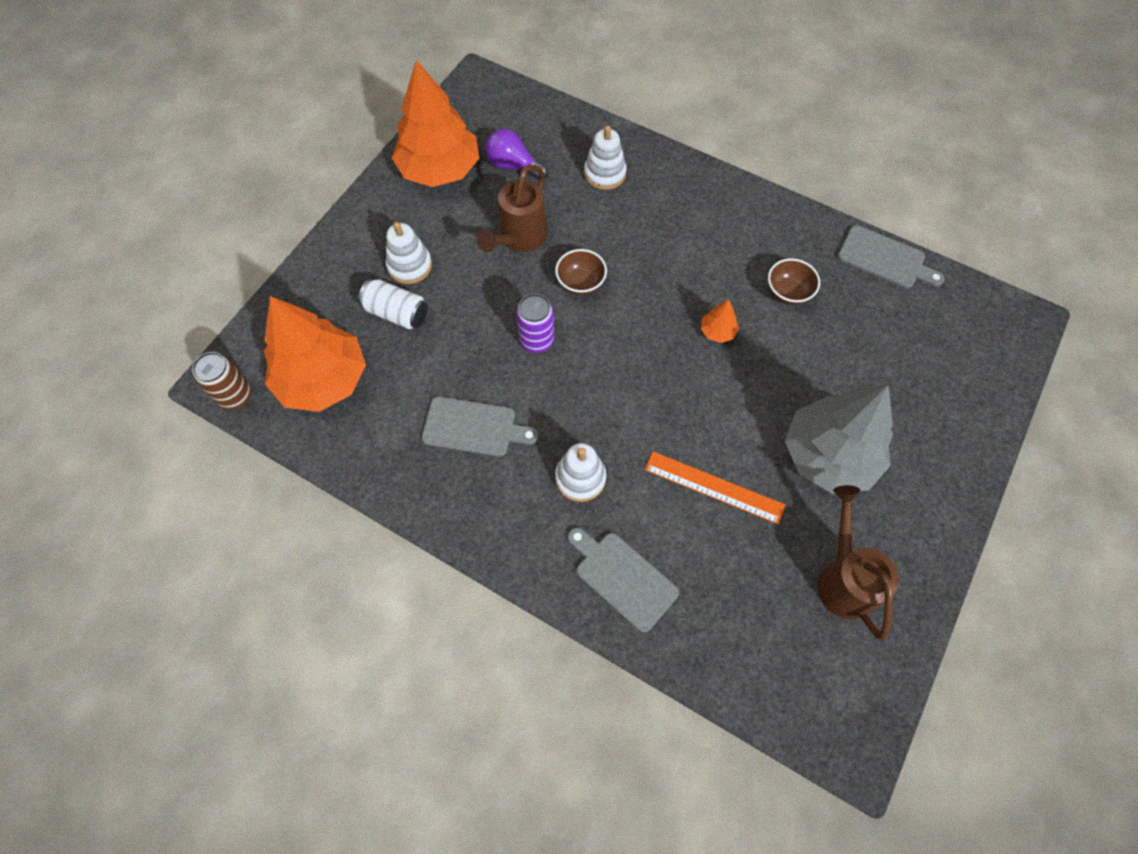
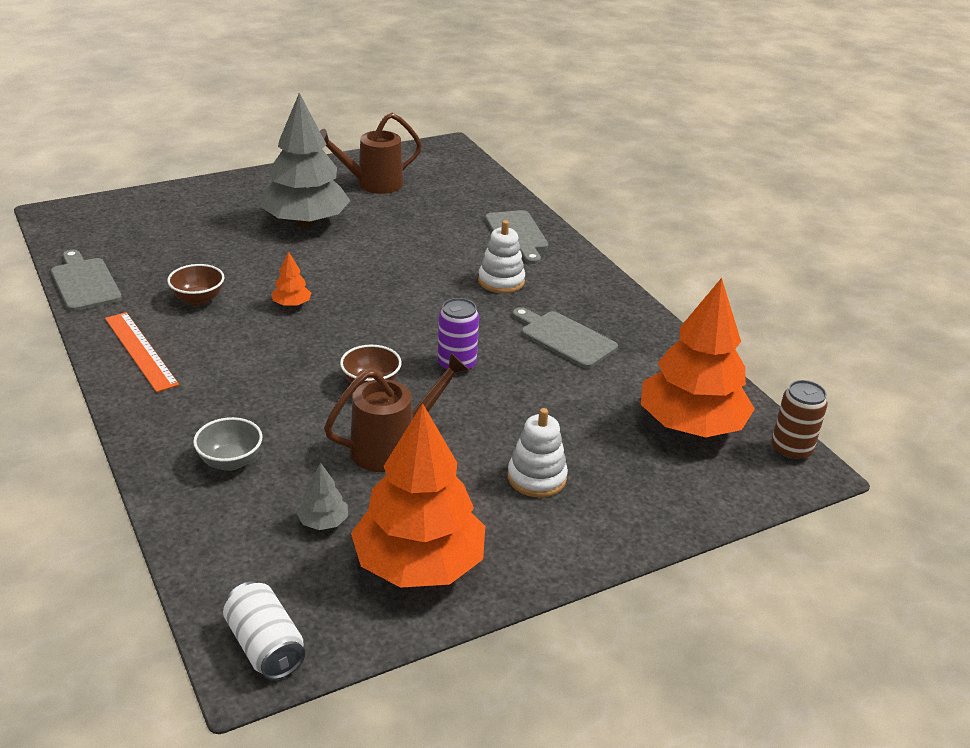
camera: 150 degrees left, 30 degrees down
white can [358,279,428,329] -> white can moved to [223,581,305,680]
purple light bulb [485,129,548,179] -> grey tree [296,463,348,530]
white stacking toy [584,126,626,190] -> grey bowl [193,417,263,471]
orange ruler [645,452,785,524] -> orange ruler moved to [105,312,179,392]
brown watering can [818,485,899,640] -> brown watering can turned 45 degrees clockwise [320,113,422,194]

